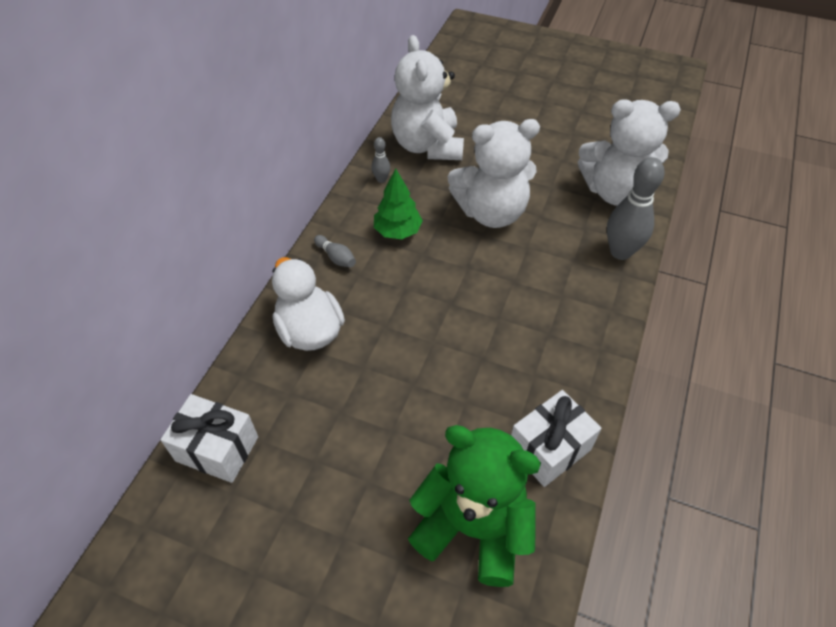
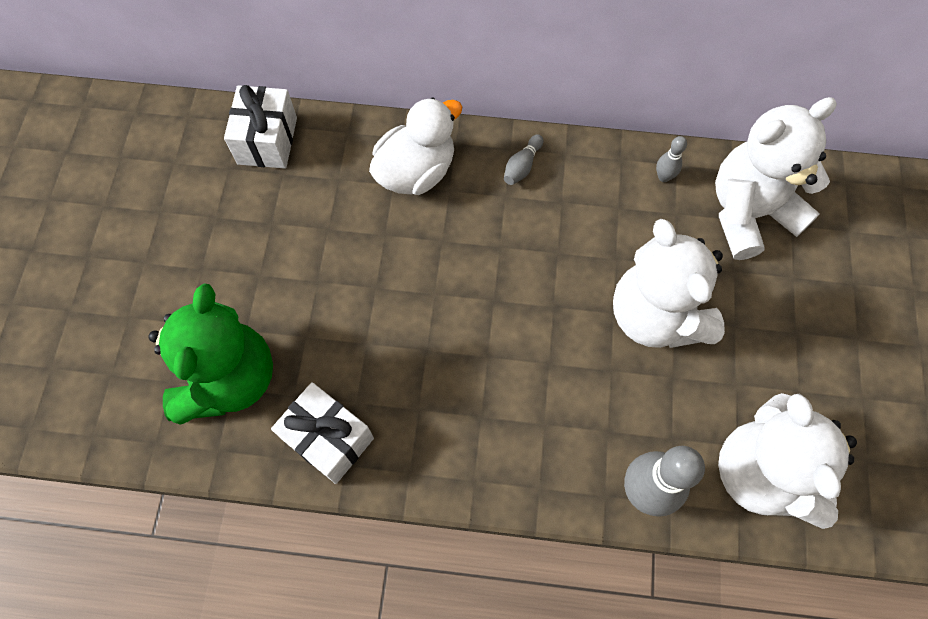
camera: 75 degrees right, 15 degrees up
green tree [374,169,423,239] -> none

